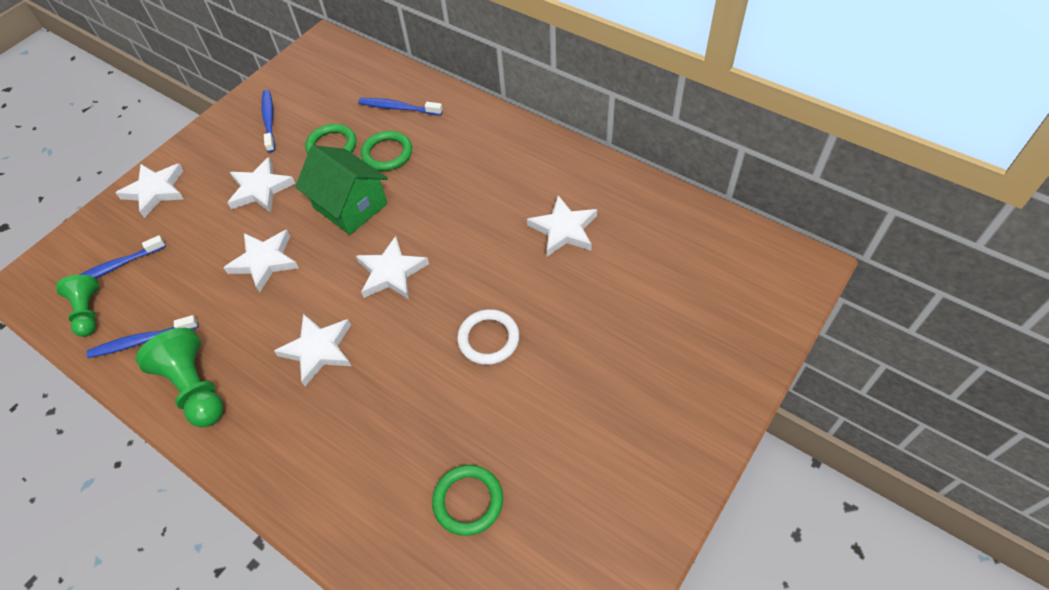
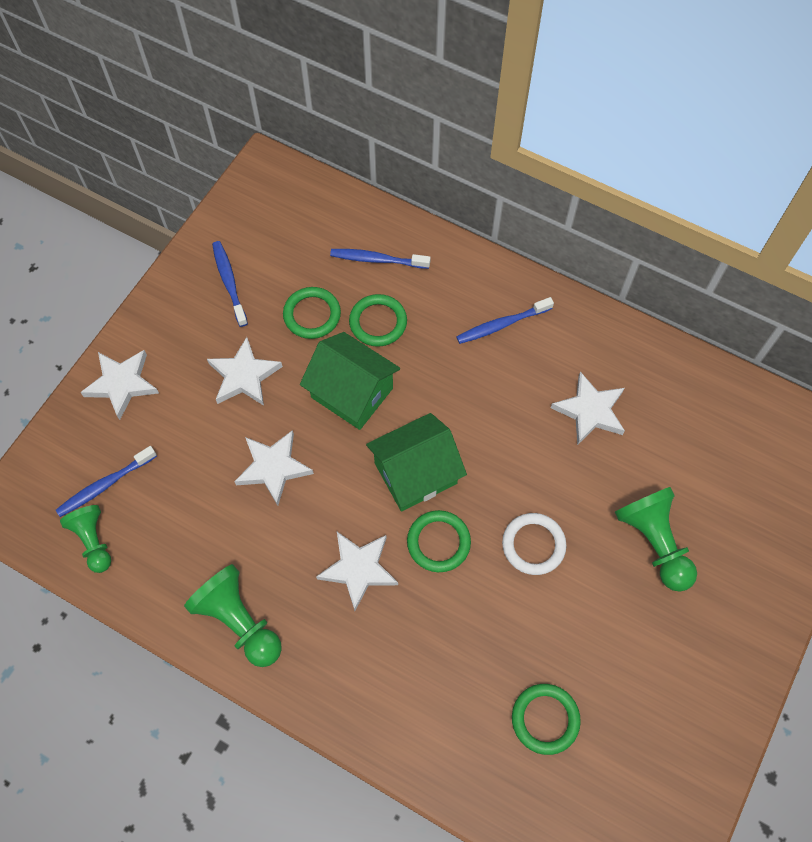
camera: 10 degrees left, 10 degrees up
blue toothbrush [87,315,199,358] -> blue toothbrush moved to [456,297,554,344]
white star [356,236,429,299] -> green house [366,413,467,512]
none -> green ring [407,510,471,572]
none -> green pawn [615,487,697,592]

